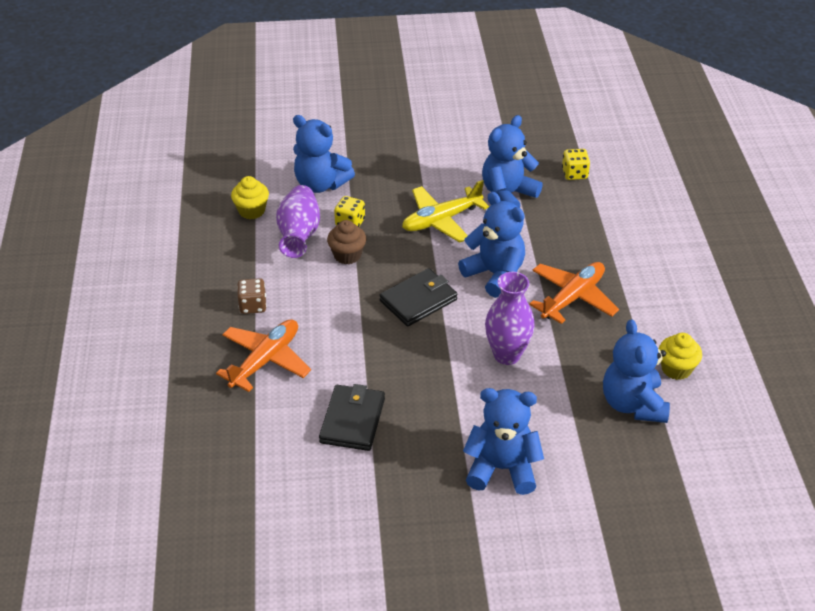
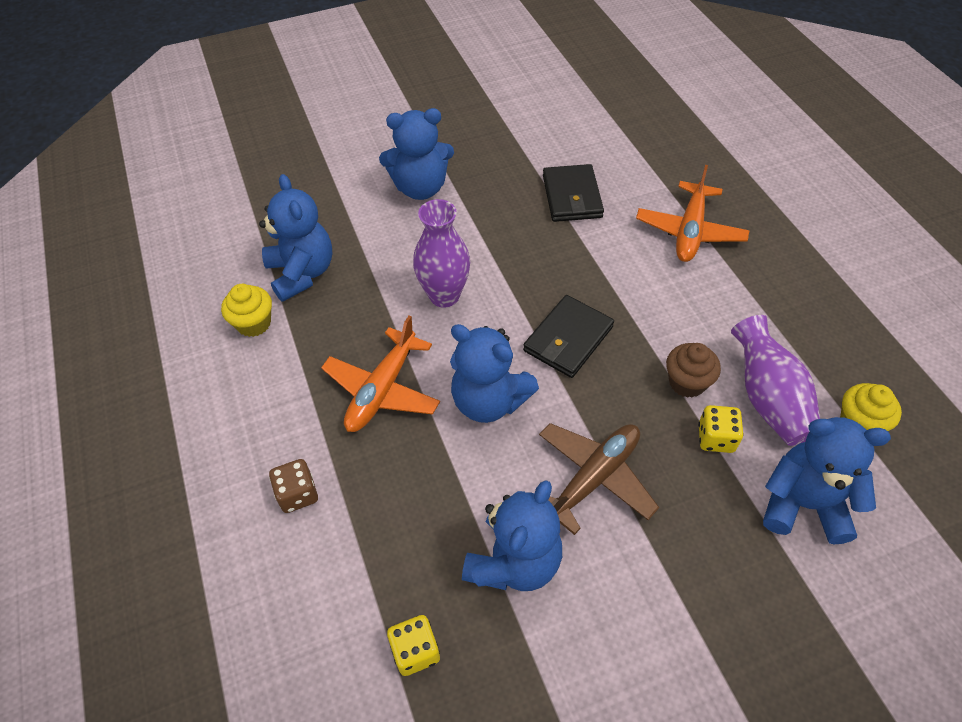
camera: 165 degrees right, 10 degrees up
brown dice [237,278,267,314] -> brown dice moved to [269,459,318,513]
yellow plane [402,180,489,243] -> brown plane [534,423,659,535]

